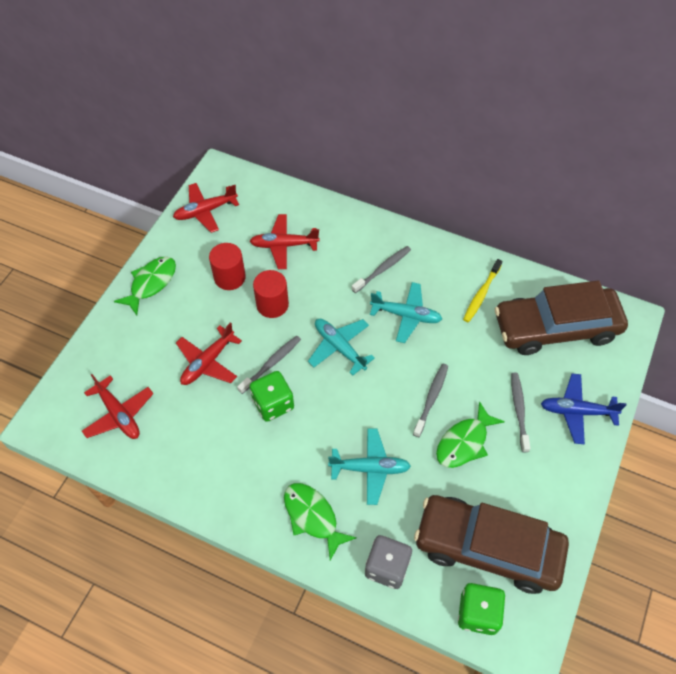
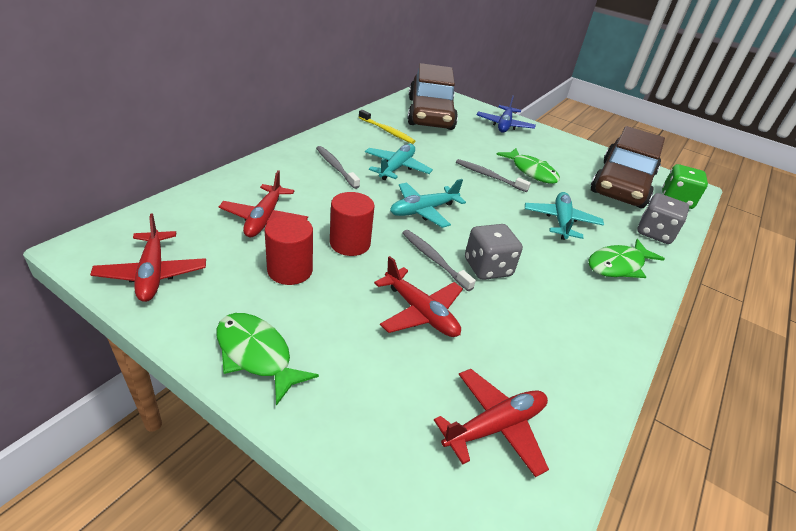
camera: 85 degrees left, 20 degrees down
green dice [250,371,294,422] -> grey dice [465,224,523,280]
grey toothbrush [511,372,530,452] -> none

